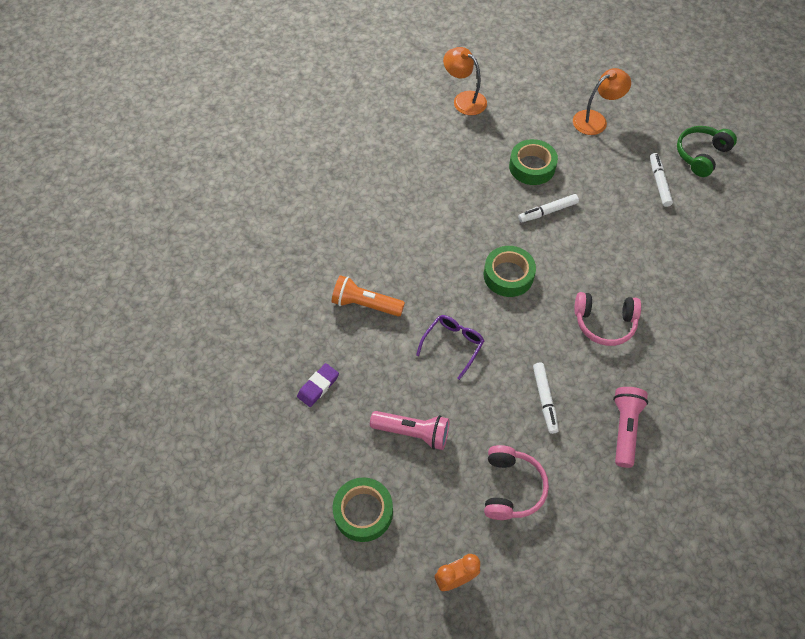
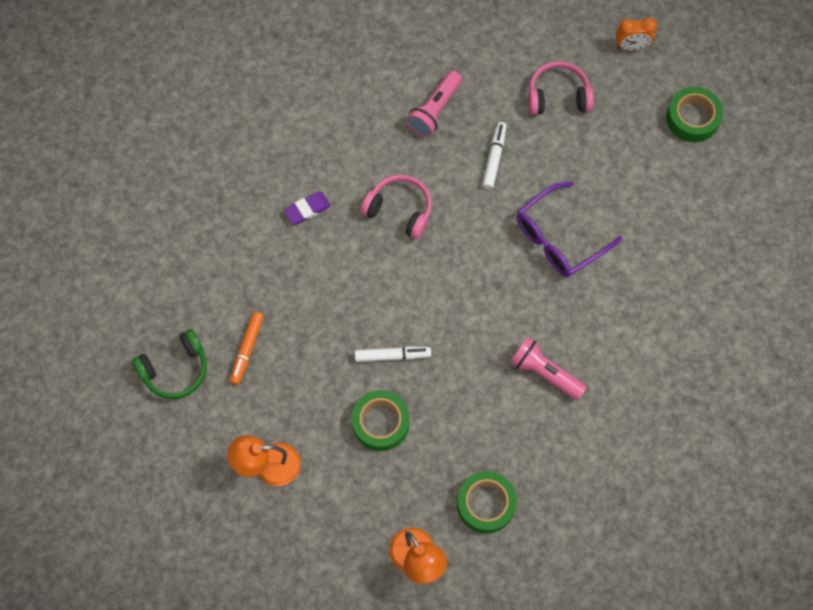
camera: 160 degrees left, 10 degrees up
purple eraser [297,363,339,407] -> purple eraser moved to [284,192,331,224]
orange flashlight [332,275,405,317] -> none
pink flashlight [370,411,449,450] -> pink flashlight moved to [510,337,587,400]
purple glasses [416,315,484,380] -> purple glasses [516,182,622,277], size x1.54
green tape [484,246,536,297] -> green tape moved to [457,471,517,533]
pink headphones [484,445,549,520] -> pink headphones turned 60 degrees clockwise [528,61,594,115]
white marker [650,153,673,207] -> orange marker [230,312,264,385]

